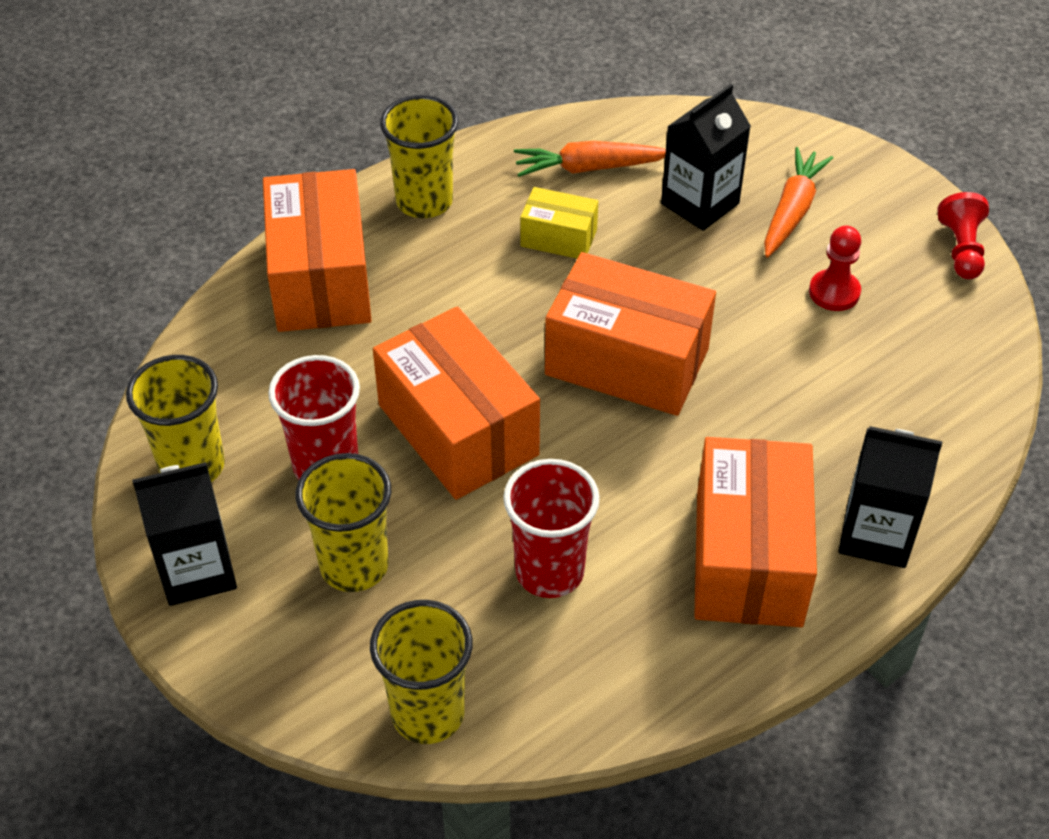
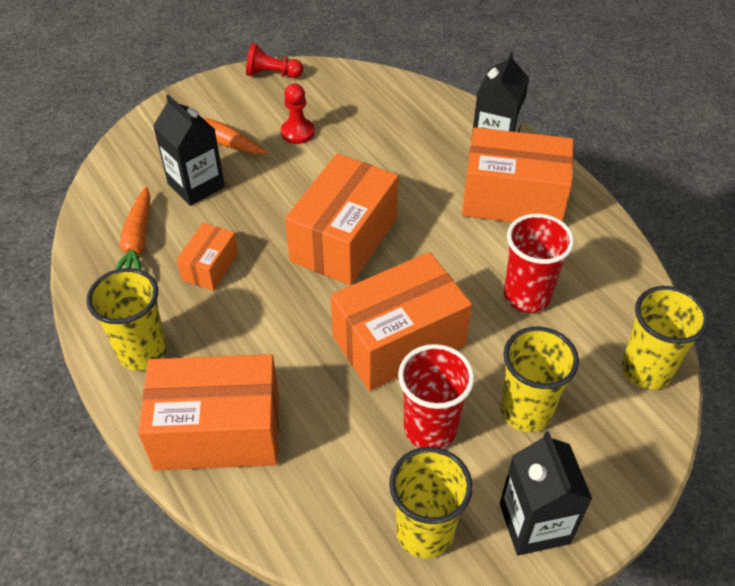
camera: 85 degrees left, 0 degrees up
yellow box [520,187,598,258] -> orange box [176,223,238,291]

